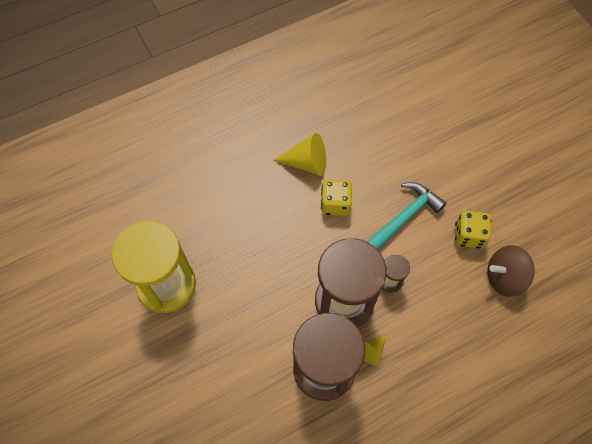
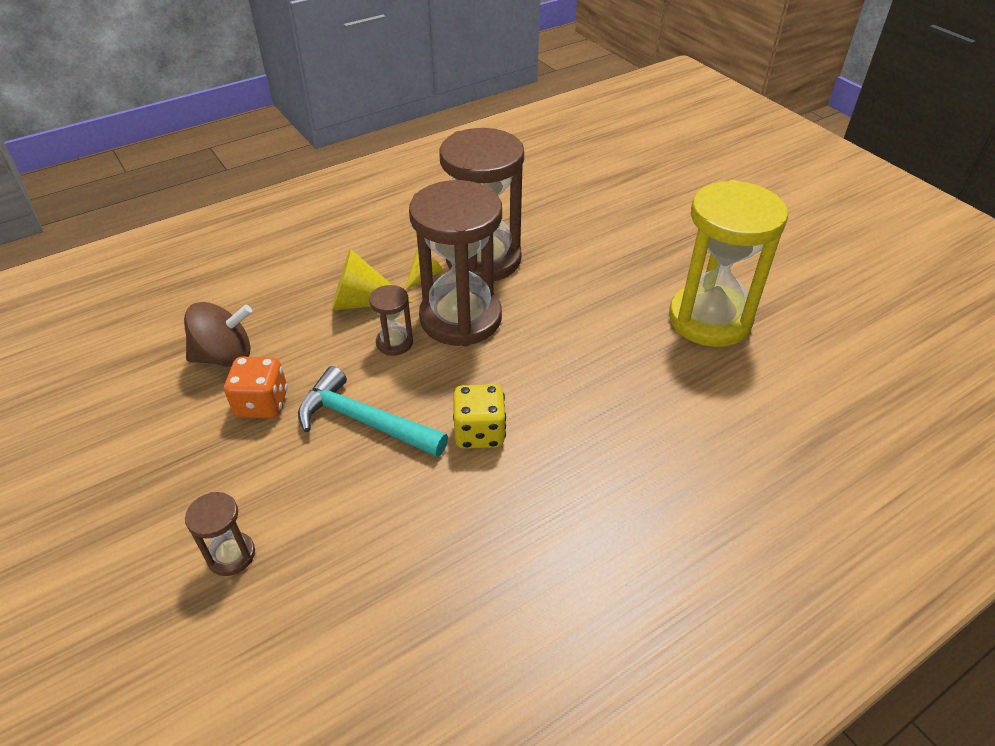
camera: 175 degrees right, 20 degrees down
yellow cone [274,133,326,176] -> yellow cone moved to [332,249,412,311]
turquoise hammer [366,182,446,250] -> turquoise hammer turned 75 degrees clockwise [298,366,448,457]
yellow dice [455,211,491,248] -> orange dice [224,357,288,419]
none -> brown hourglass [185,492,255,576]

